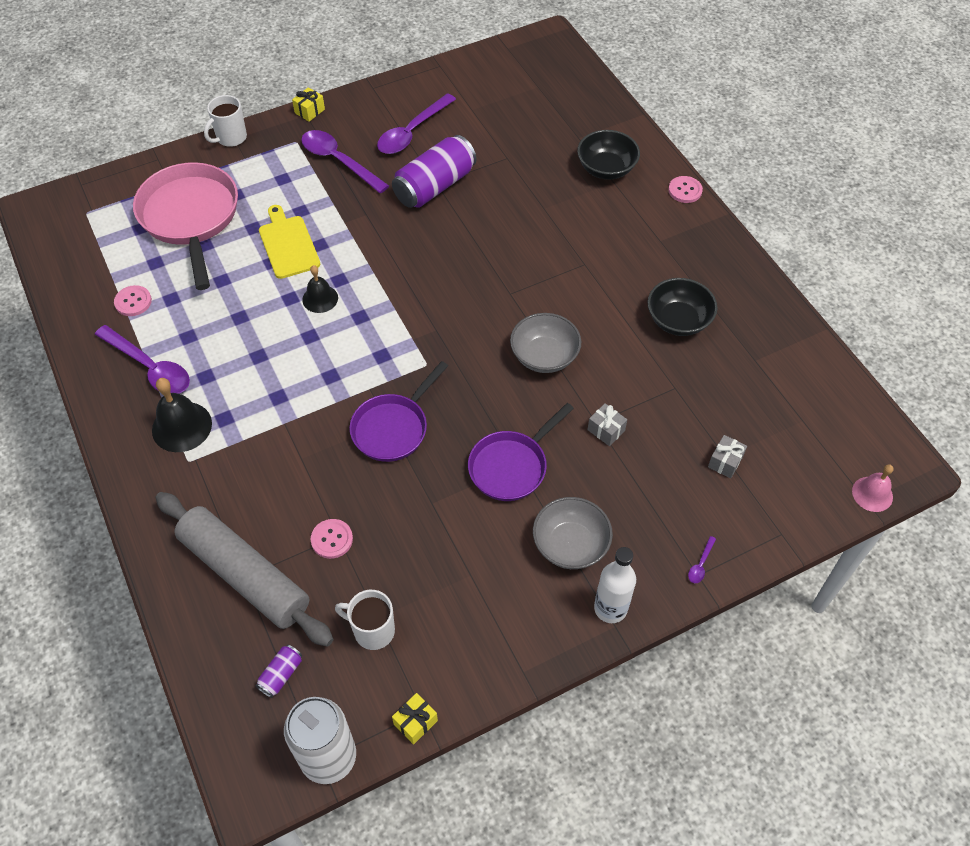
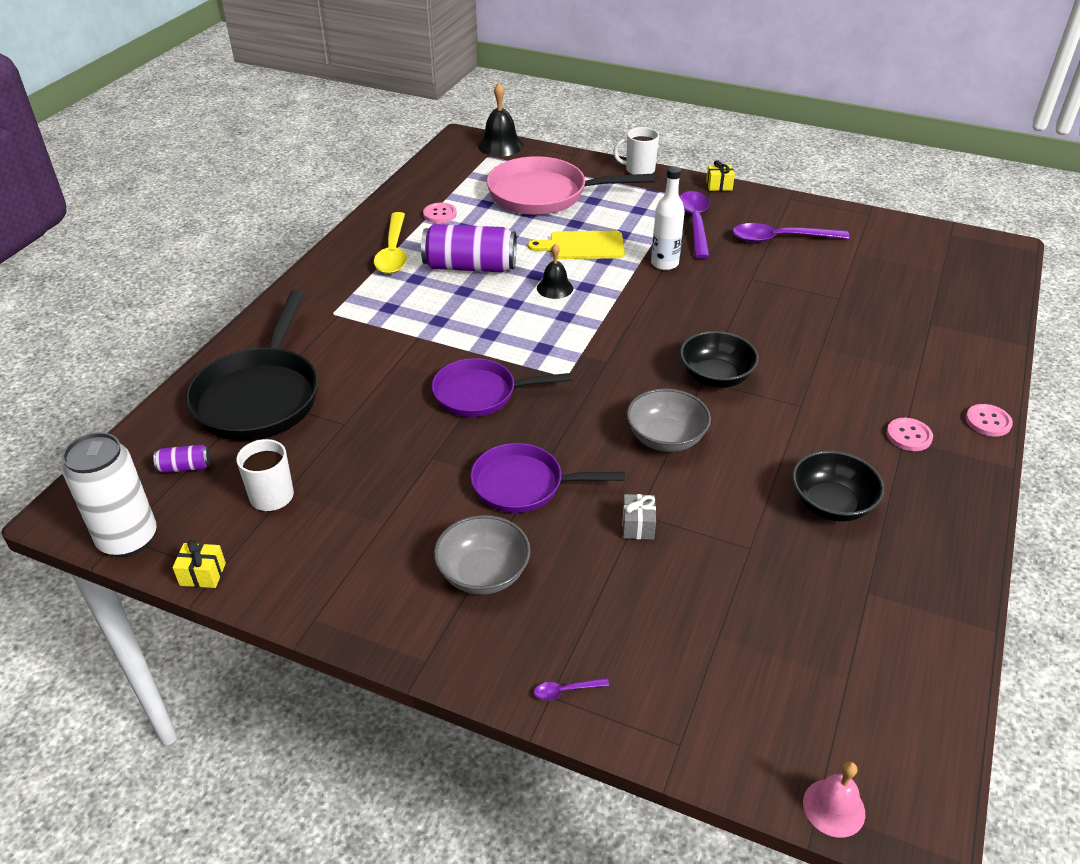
camera: 50 degrees right, 15 degrees down
purple spoon [95,325,190,394] -> yellow spoon [374,212,407,274]
pink pan [133,162,238,290] -> pink pan turned 120 degrees counterclockwise [487,156,655,215]
black bell [152,378,212,452] -> black bell moved to [478,83,524,157]
grey rolling pin [156,492,334,647] -> black pan [185,290,318,441]
yellow cutting board [259,205,320,279] -> yellow cutting board turned 120 degrees counterclockwise [528,231,625,259]
pink button [311,519,353,559] -> pink button moved to [886,418,933,451]
purple can [392,135,476,208] -> purple can moved to [421,224,517,272]
black bowl [577,130,640,179] -> black bowl moved to [680,331,759,388]
white bottle [594,547,636,623] -> white bottle moved to [651,166,685,270]
grey gift [708,435,747,479] -> none

